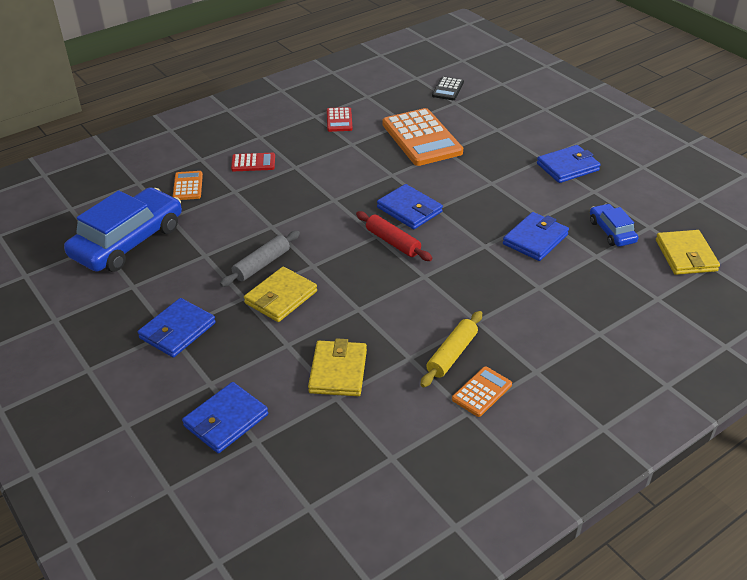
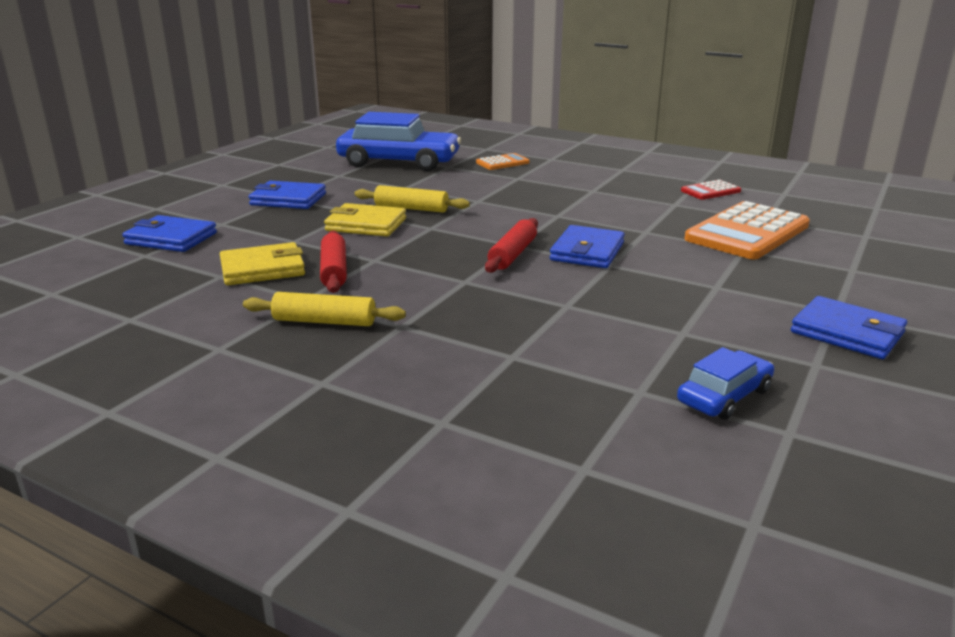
camera: 65 degrees right, 15 degrees down
grey rolling pin [220,231,300,287] -> yellow rolling pin [355,185,470,213]
red calculator [231,153,275,171] -> none
black calculator [432,76,464,100] -> none
orange calculator [452,366,512,417] -> none
blue wallet [503,212,569,261] -> none
yellow wallet [656,230,720,275] -> none
none -> red rolling pin [320,230,347,293]

